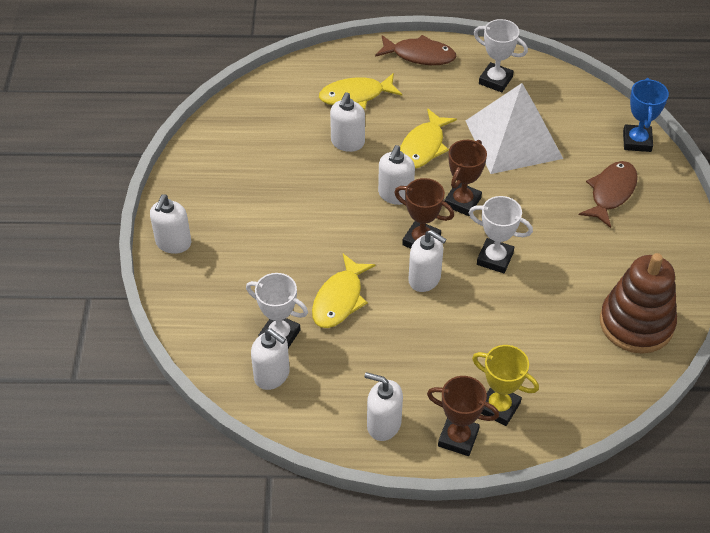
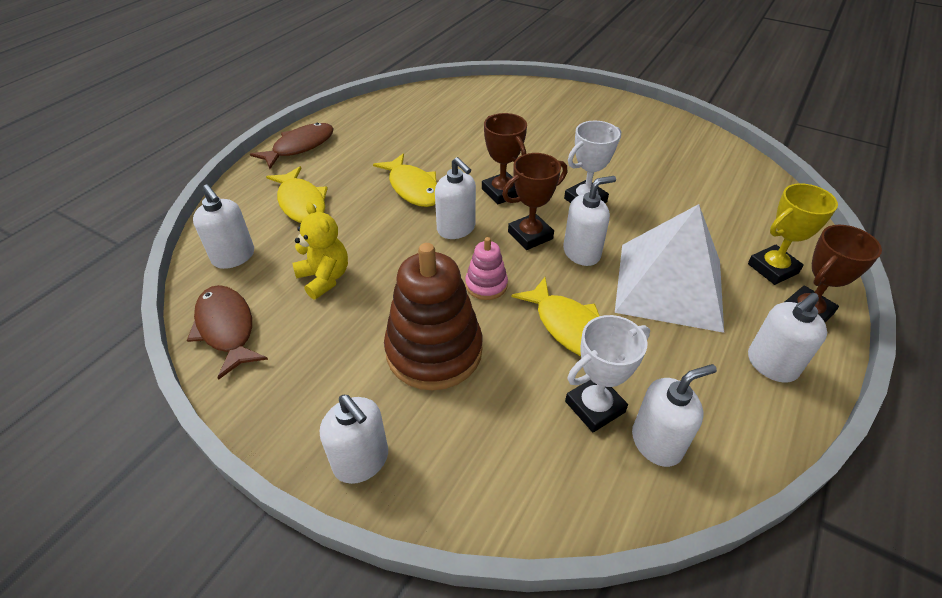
camera: 60 degrees left, 5 degrees down
yellow fish [319,73,402,109] -> yellow fish turned 45 degrees counterclockwise [266,166,328,223]
white soap dispenser [330,92,365,152] -> white soap dispenser moved to [193,185,254,269]
white pyramid [465,83,563,174] -> white pyramid moved to [615,204,724,333]
white trophy [474,19,528,92] -> none
brown fish [579,161,638,228] -> brown fish moved to [187,285,268,380]
brown stacking toy [600,253,677,354] -> brown stacking toy moved to [384,243,482,390]
blue trophy [623,78,669,152] -> none
none -> yellow teddy bear [292,202,348,300]
none -> pink stacking toy [465,237,508,300]

